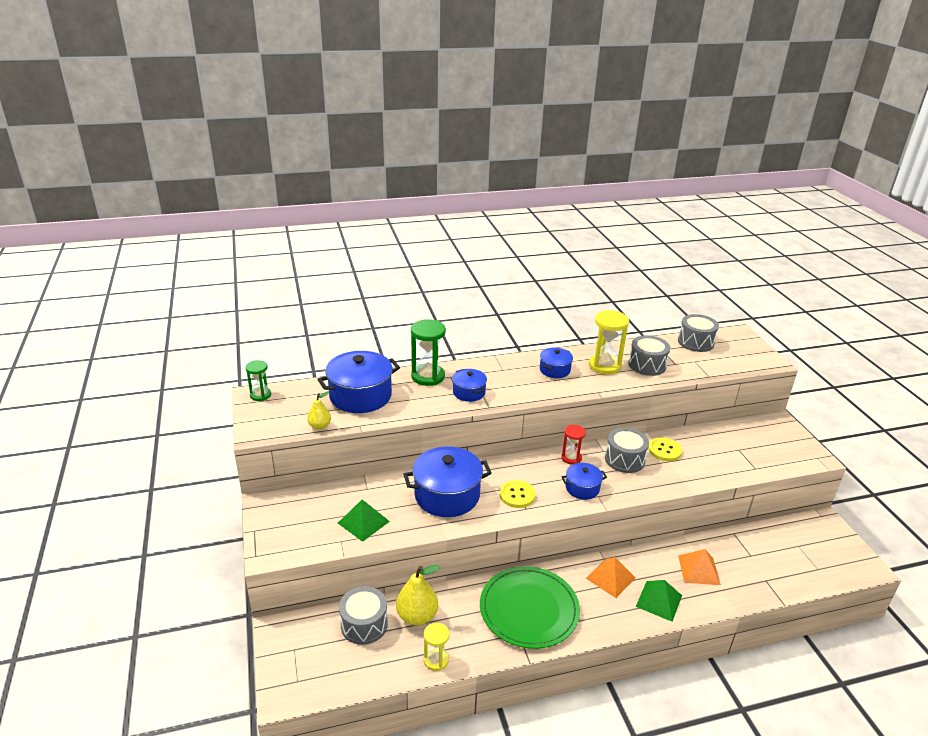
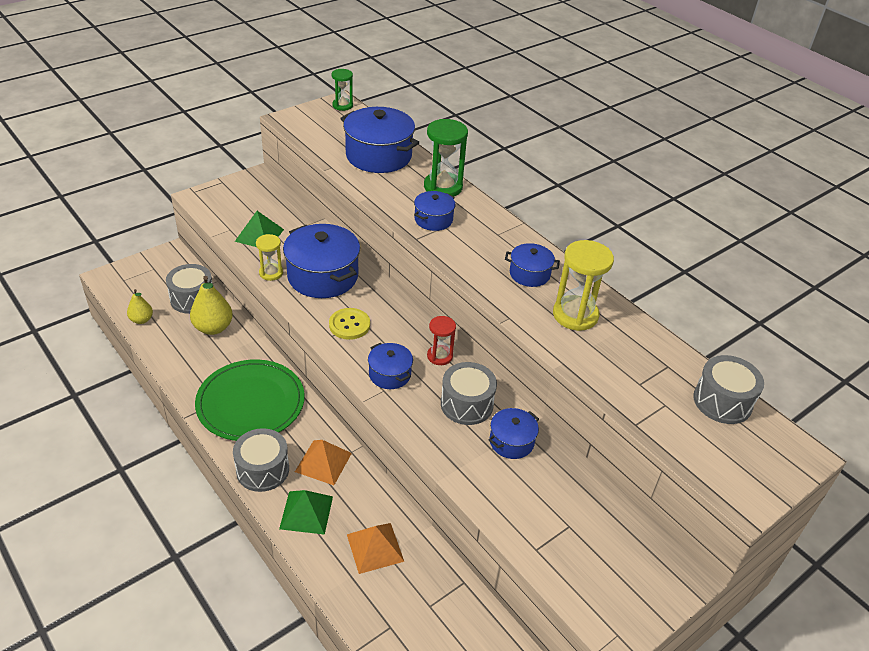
camera: 65 degrees right, 10 degrees up
yellow pear [307,391,331,430] -> yellow pear moved to [127,289,153,324]
yellow hourglass [424,623,449,671] -> yellow hourglass moved to [256,234,283,281]
grey drum [628,335,670,376] -> grey drum moved to [233,428,289,492]
yellow button [648,437,682,461] -> blue pot [489,408,539,459]

